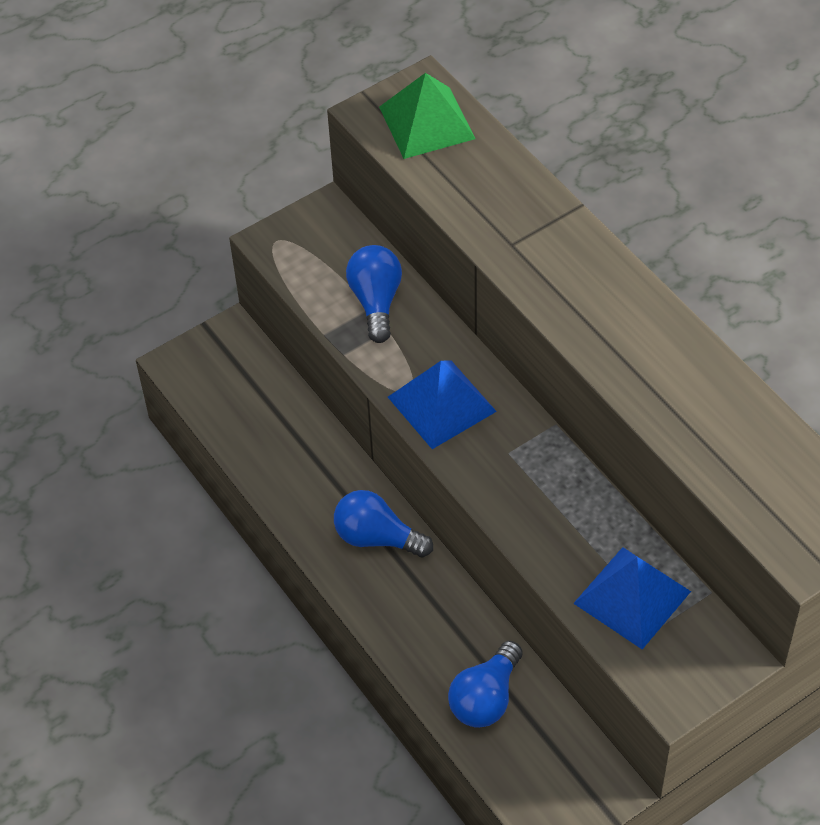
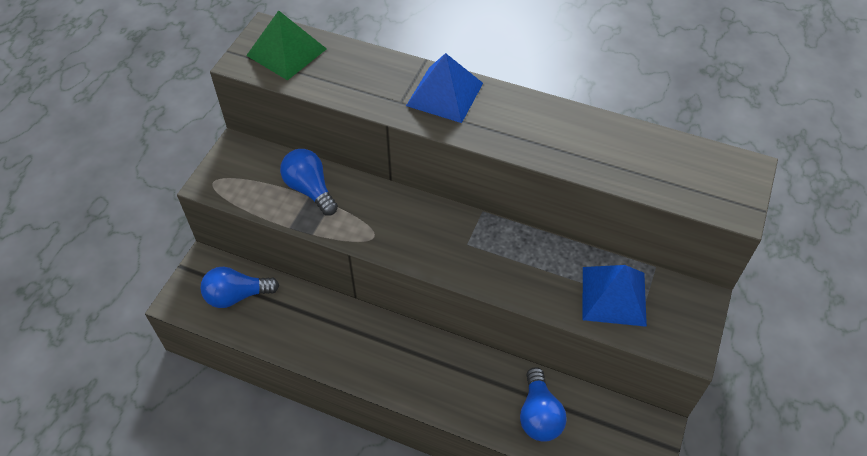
camera: 35 degrees left, 0 degrees up
blue light bulb [334,490,433,557] -> blue light bulb moved to [200,267,279,308]
blue pyramid [388,360,497,449] -> blue pyramid moved to [406,53,483,123]

